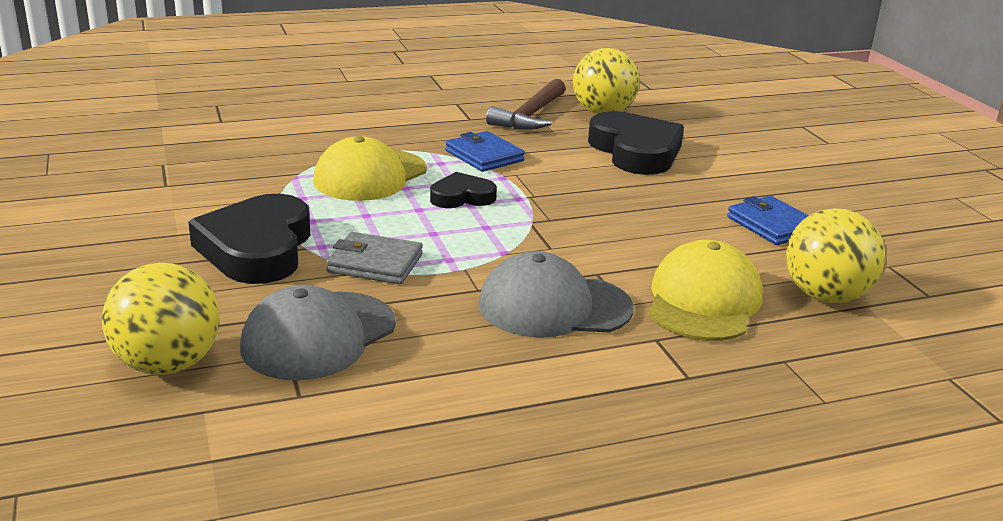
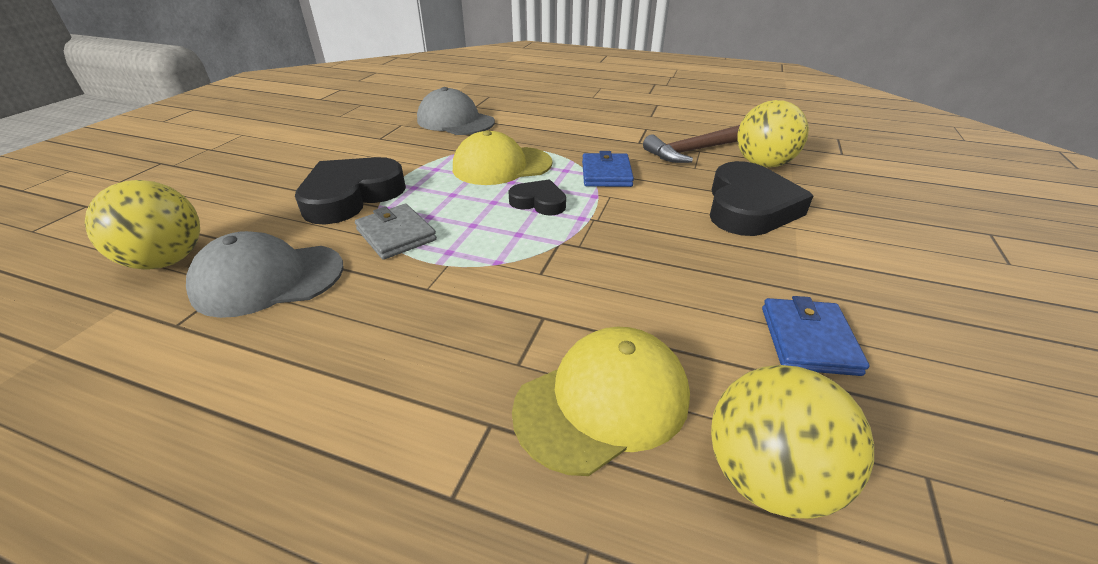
camera: 40 degrees right, 10 degrees up
grey cap [478,251,633,338] -> grey cap moved to [417,87,495,135]

